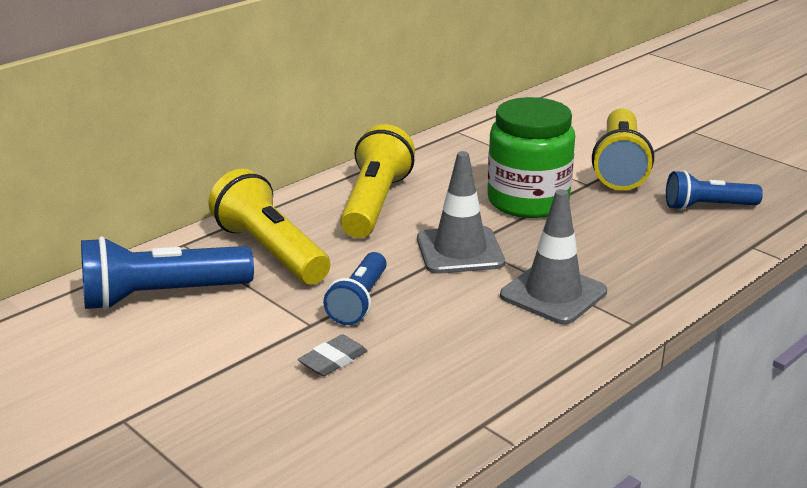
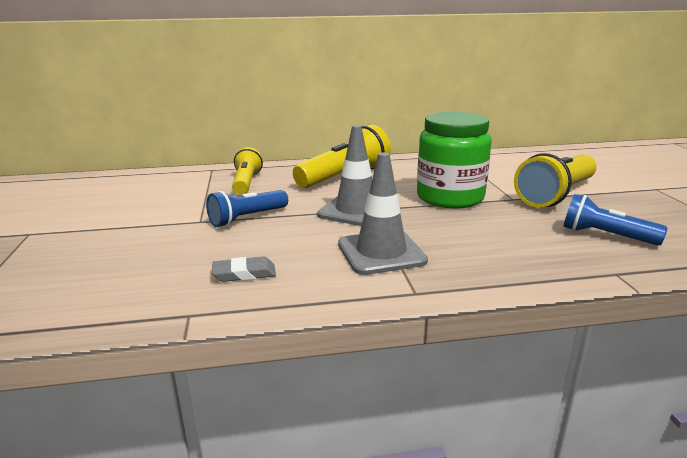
camera: 35 degrees right, 5 degrees down
blue flashlight [81,236,254,311] -> none
yellow flashlight [208,169,330,285] -> yellow flashlight [232,147,263,194], size x0.63
grey eraser [298,335,368,376] -> grey eraser moved to [212,256,276,282]

